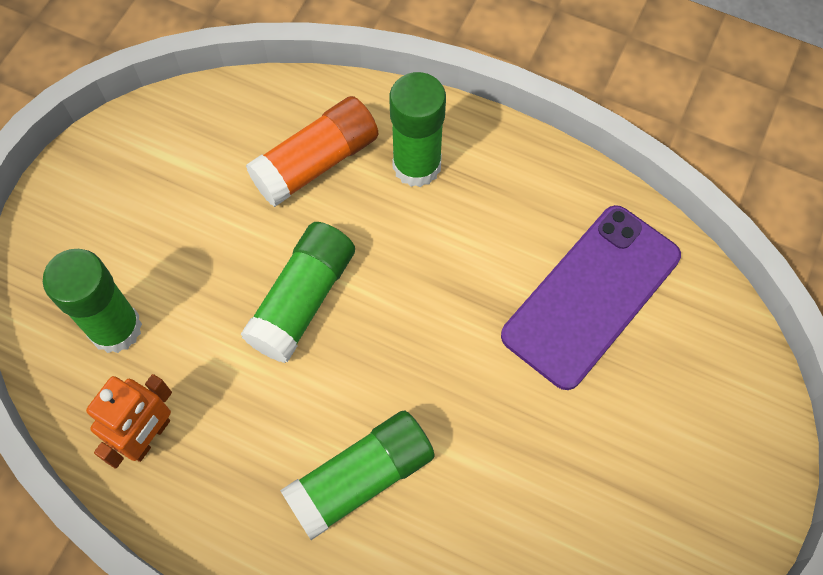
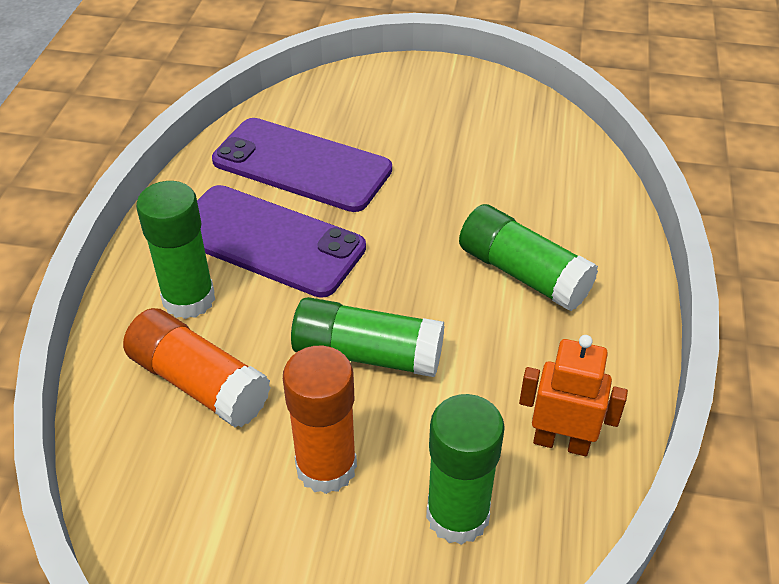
camera: 105 degrees left, 20 degrees down
none -> purple phone [197,185,366,298]
none -> orange glue stick [283,346,357,494]

